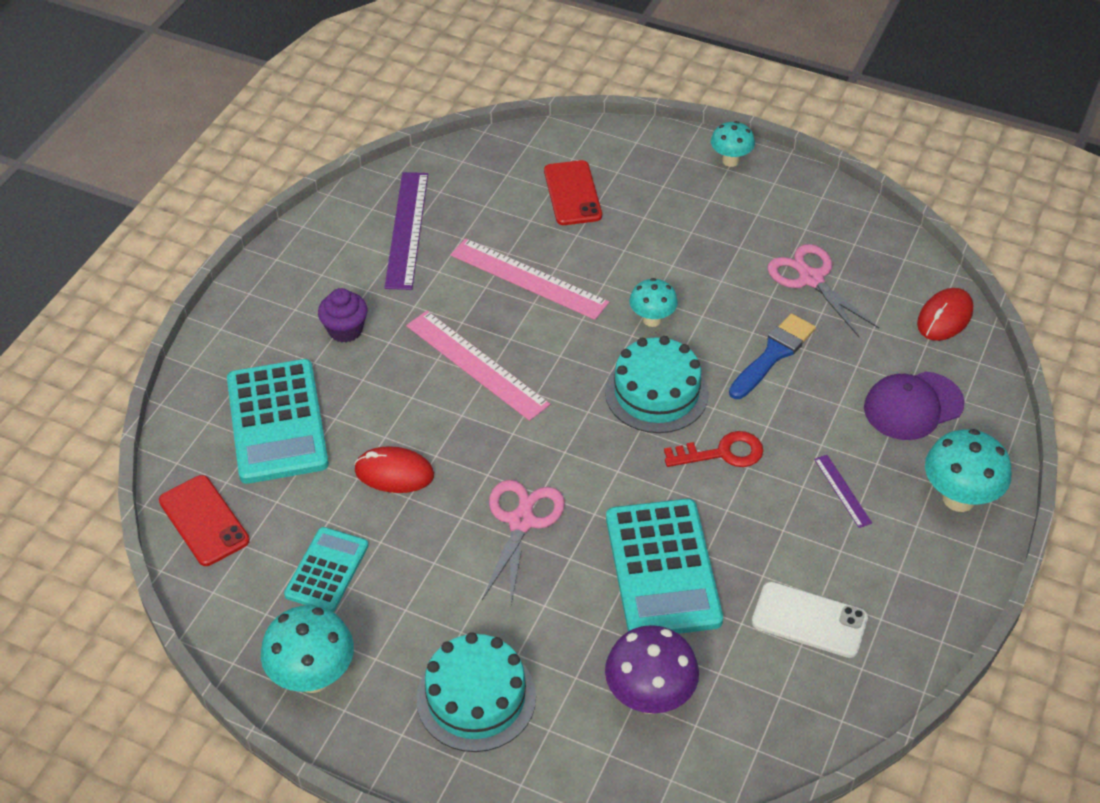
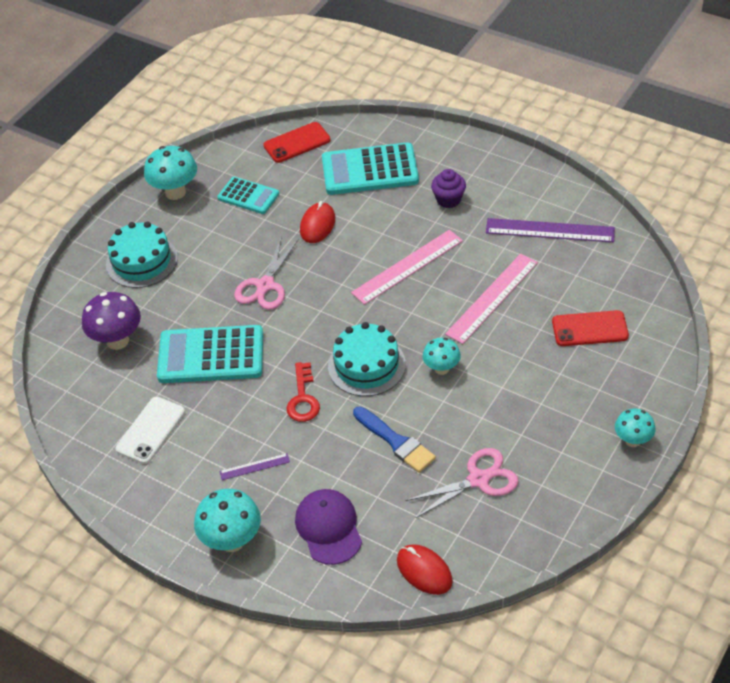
camera: 100 degrees right, 0 degrees up
pink scissors [482,480,565,604] -> pink scissors turned 90 degrees clockwise [234,236,299,310]

